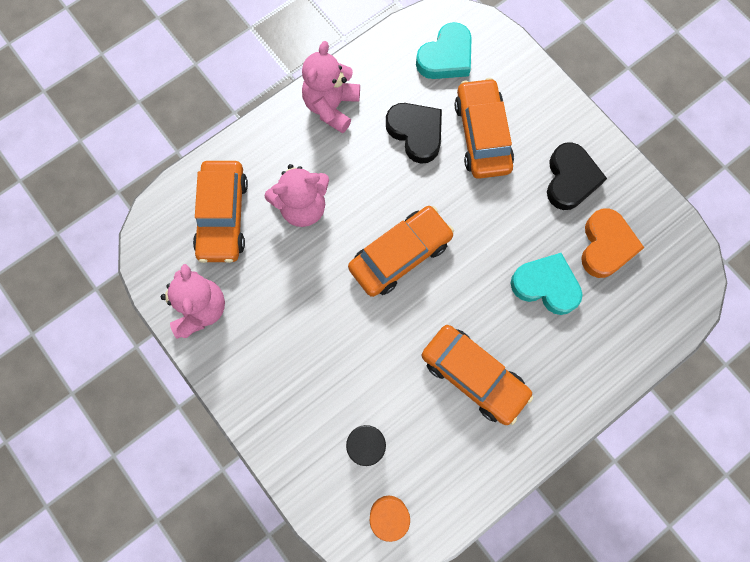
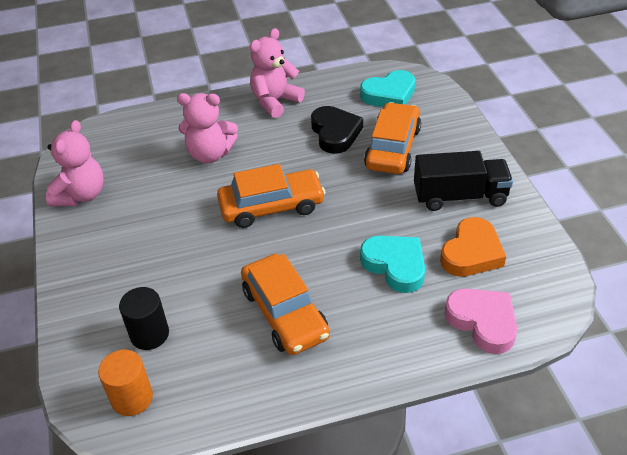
camera: 25 degrees right, 30 degrees down
orange car [193,161,248,263] -> none
black heart [547,142,607,210] -> black truck [414,151,513,211]
none -> pink heart [445,288,517,354]

